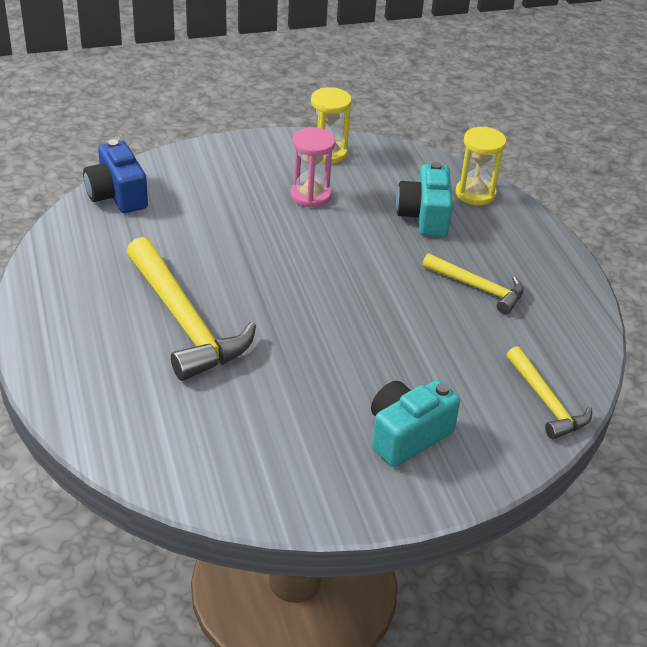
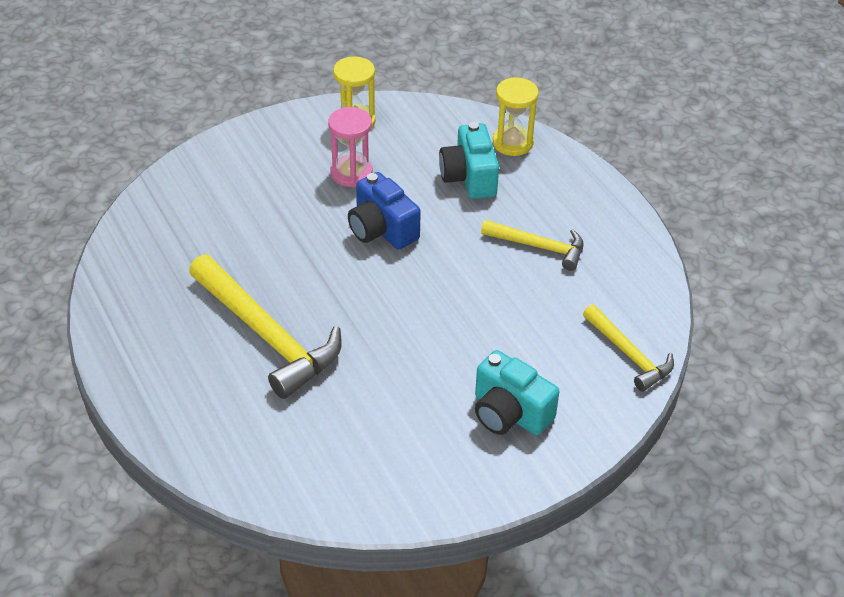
camera: 10 degrees left, 5 degrees up
blue camera [83,139,148,213] -> blue camera moved to [348,172,421,249]
turquoise camera [371,380,460,467] -> turquoise camera turned 90 degrees counterclockwise [475,350,559,435]

